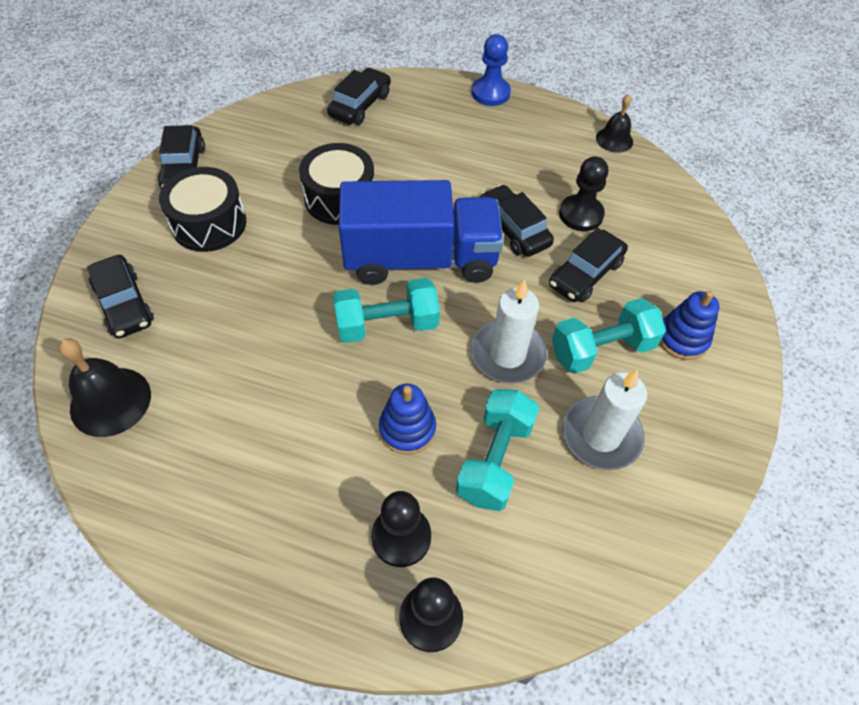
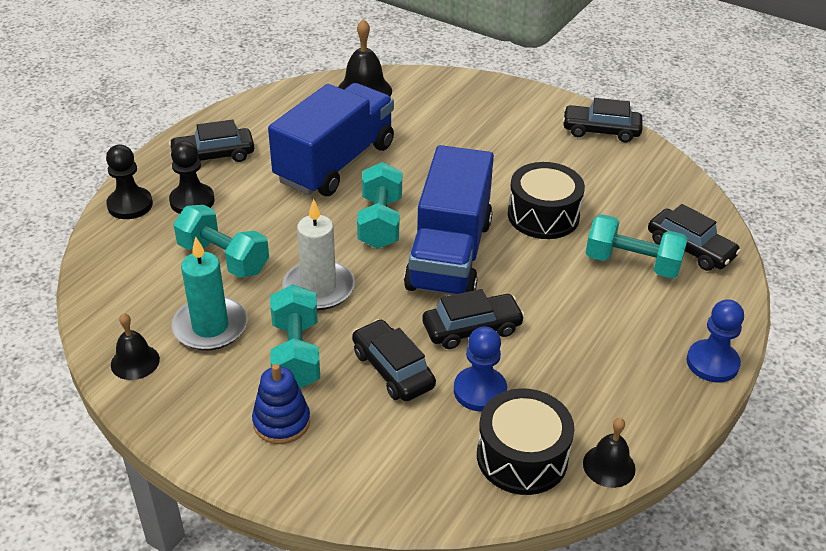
camera: 105 degrees right, 15 degrees down
black car [87,255,154,338] -> black car moved to [169,120,254,162]
black drum [159,167,246,252] -> black drum moved to [477,388,574,495]
blue stacking toy [379,384,436,455] -> none
black pawn [559,156,608,231] -> blue pawn [454,326,507,411]
white candle [563,370,647,470] -> turquoise candle [171,237,248,351]
none -> black bell [111,313,160,380]
none -> blue truck [268,83,394,196]
none -> turquoise dumbbell [586,214,688,278]

